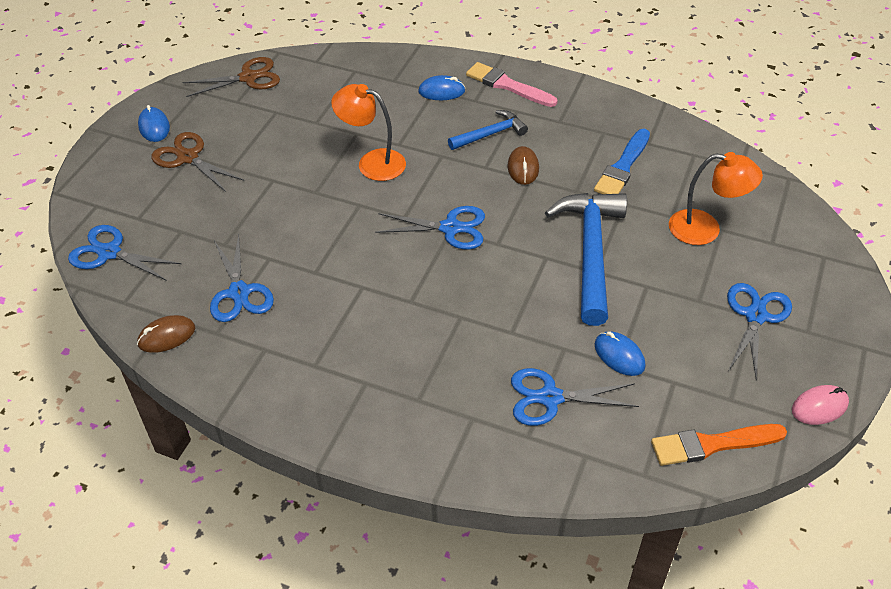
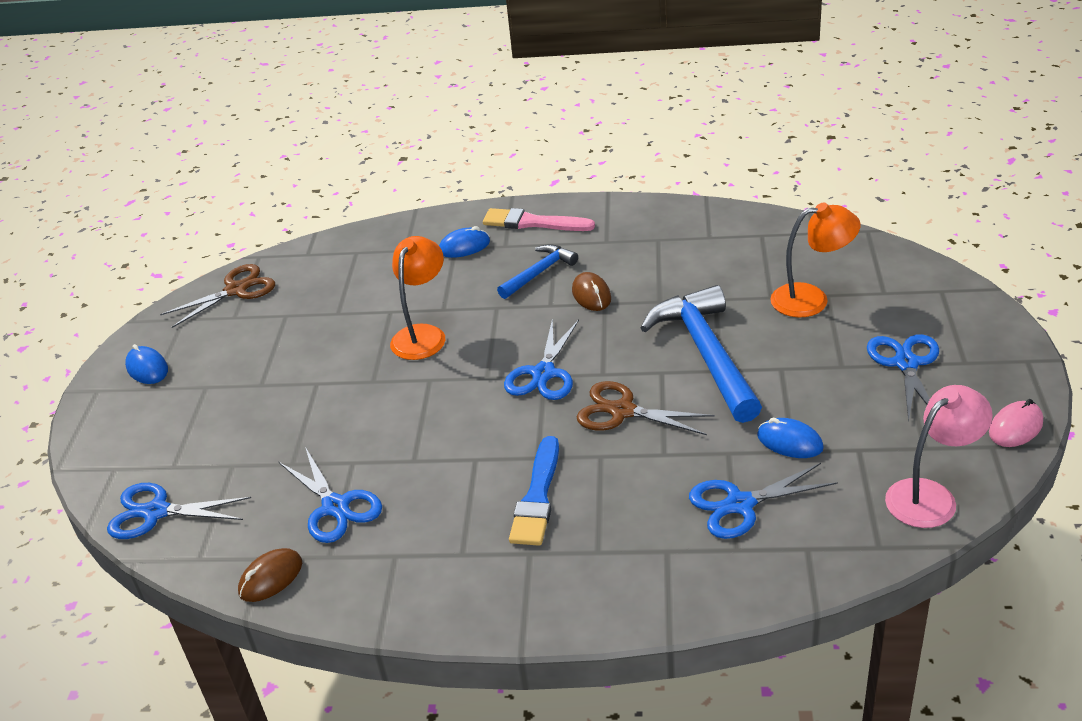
camera: 15 degrees left, 10 degrees down
brown scissors [151,132,244,192] -> brown scissors moved to [577,381,715,435]
orange lamp [331,84,406,181] -> orange lamp turned 105 degrees clockwise [390,236,445,360]
blue scissors [375,206,485,250] -> blue scissors turned 120 degrees clockwise [504,318,579,400]
blue brush [594,129,650,194] -> blue brush moved to [509,436,559,546]
orange brush [651,424,787,466] -> pink lamp [885,385,993,528]

